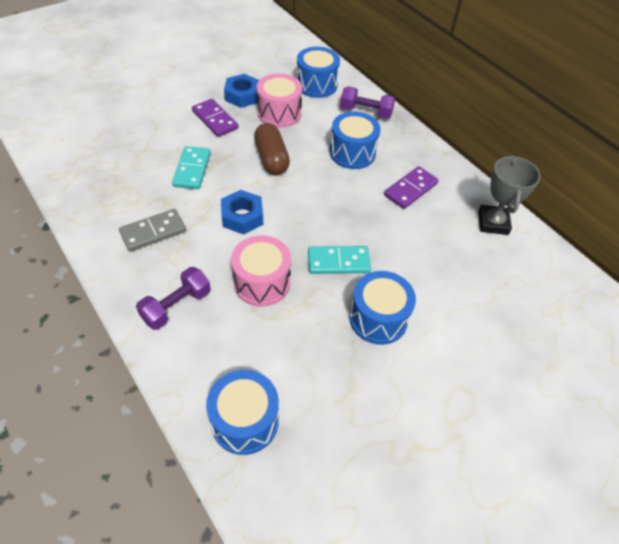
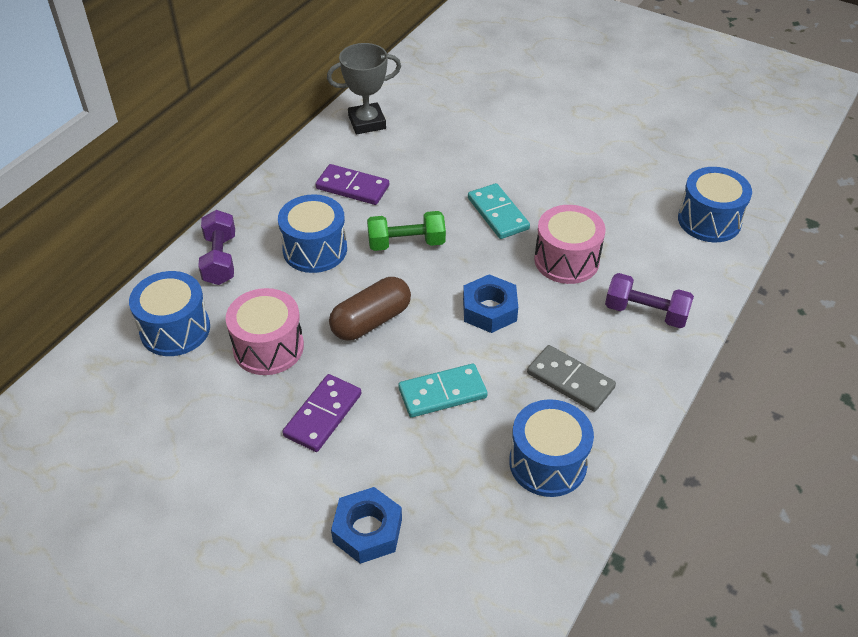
camera: 110 degrees left, 5 degrees down
blue nut [224,74,259,108] -> blue nut moved to [331,487,402,564]
blue drum [349,271,416,345] -> blue drum moved to [509,399,594,497]
none -> green dumbbell [367,211,446,251]

